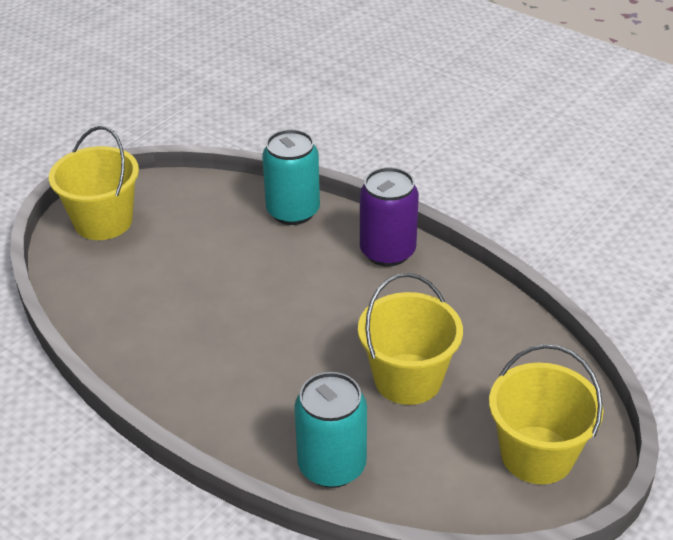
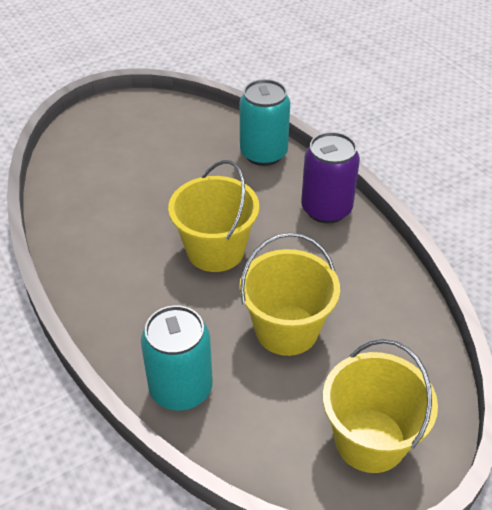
camera: 20 degrees right, 5 degrees up
yellow bucket [49,126,139,240] -> yellow bucket moved to [168,160,259,272]

